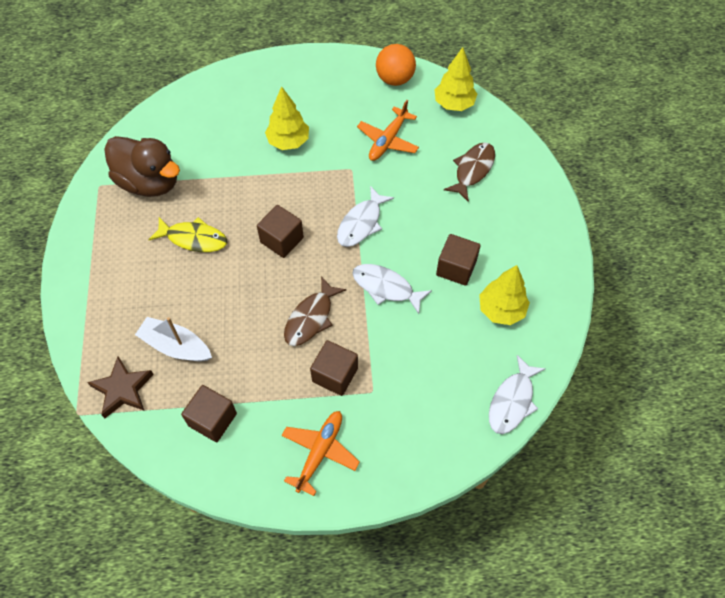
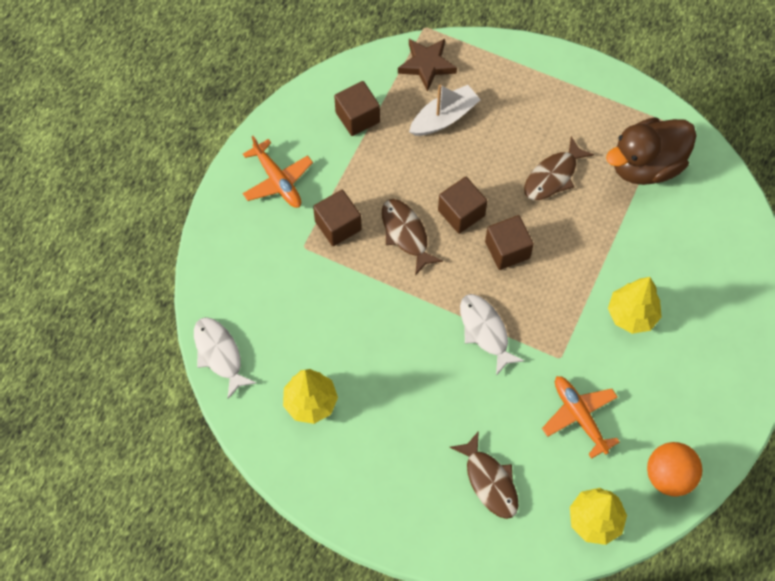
camera: 120 degrees right, 5 degrees up
yellow fish [148,217,227,252] -> brown fish [524,136,594,200]
white fish [352,264,432,314] -> none
brown cube [436,234,481,286] -> brown cube moved to [438,177,487,234]

